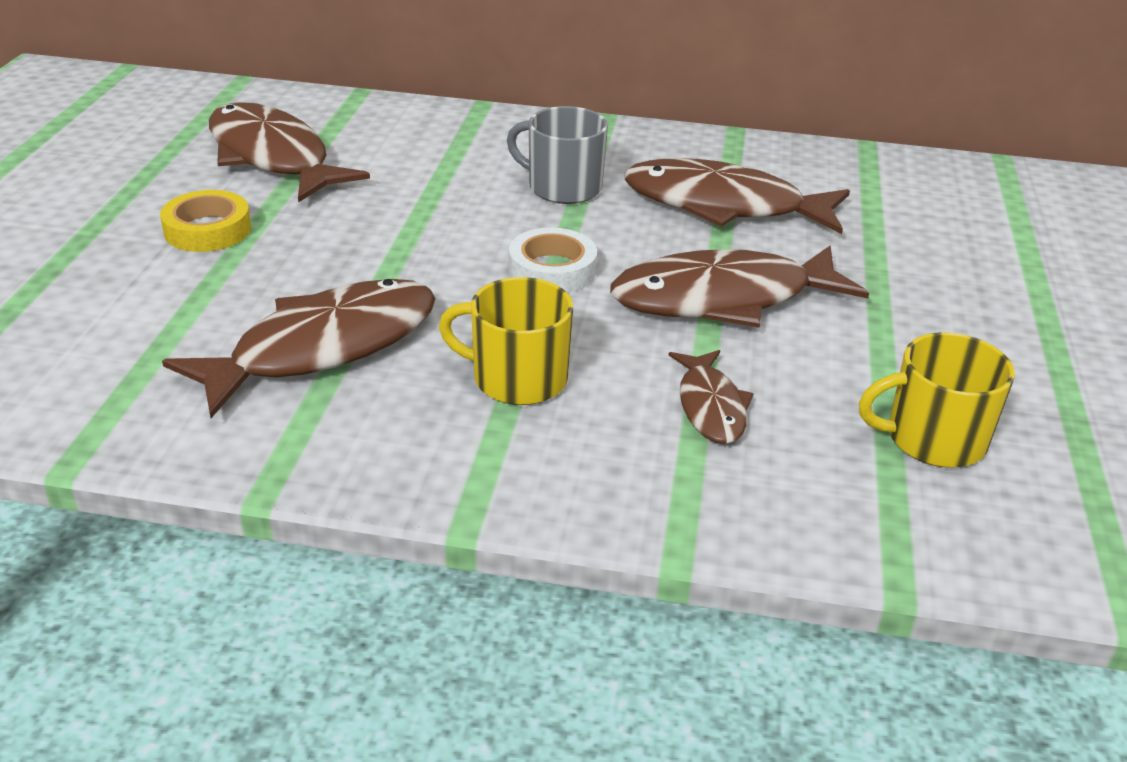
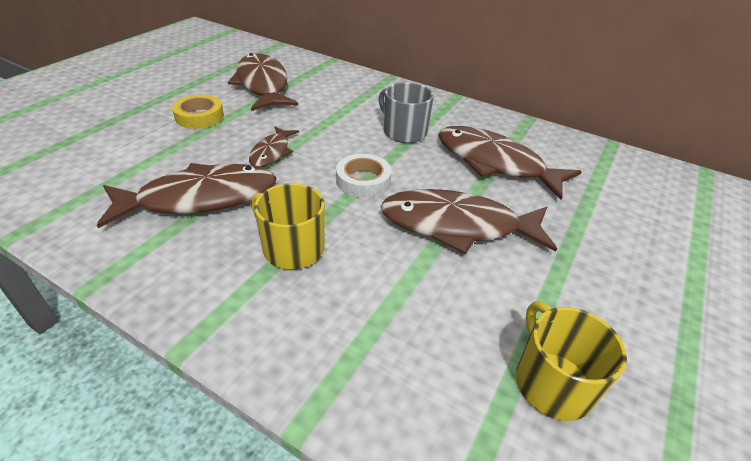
camera: 20 degrees right, 5 degrees up
brown fish [669,350,754,444] -> brown fish moved to [249,126,299,167]
yellow mug [859,332,1015,468] -> yellow mug turned 60 degrees clockwise [516,302,627,421]

